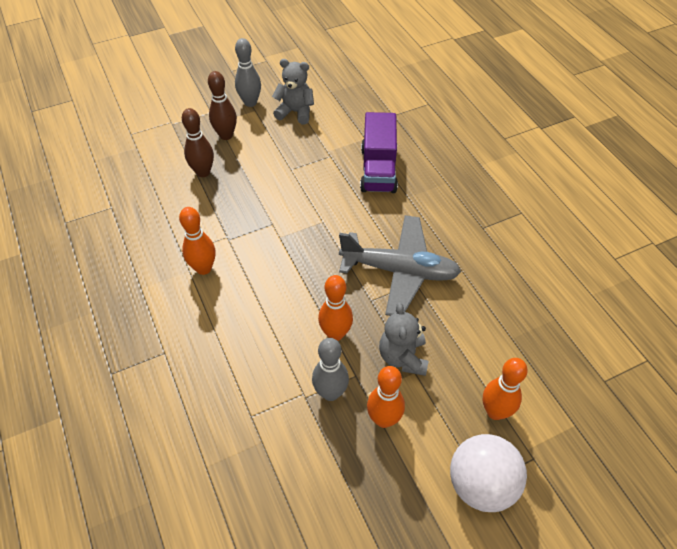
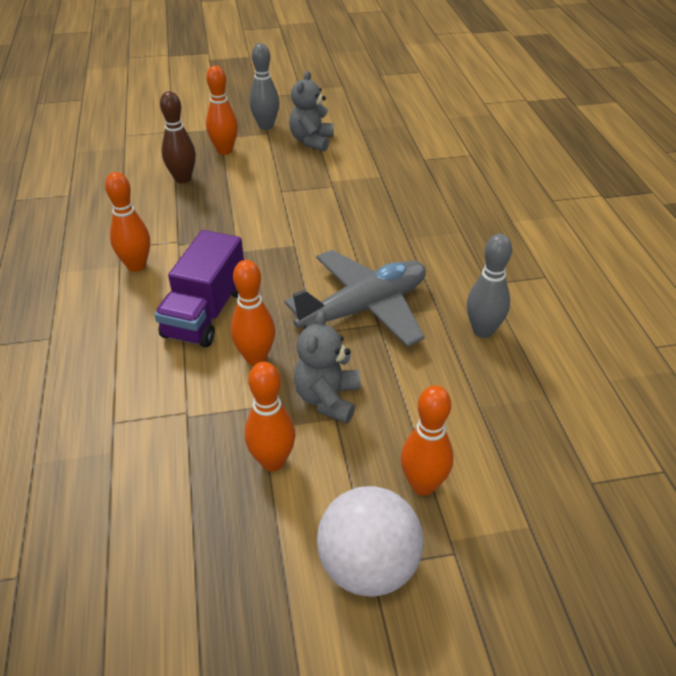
camera: 15 degrees right, 10 degrees down
brown bowling pin [208,71,237,140] -> orange bowling pin [206,66,238,155]
grey teddy bear [272,59,314,124] -> grey teddy bear turned 105 degrees counterclockwise [289,71,334,152]
grey bowling pin [312,338,349,401] -> grey bowling pin moved to [467,234,512,338]
grey plane [339,215,461,316] -> grey plane turned 60 degrees counterclockwise [284,250,426,347]
purple truck [360,112,398,193] -> purple truck moved to [154,230,244,348]

